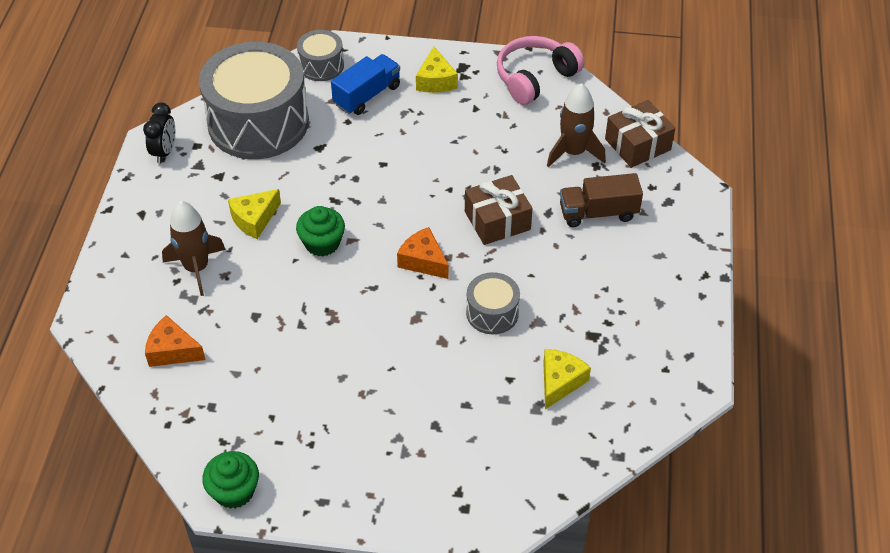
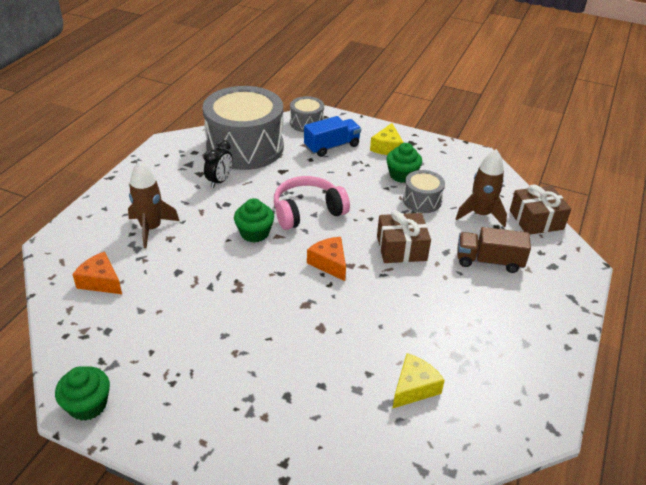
camera: 15 degrees right, 10 degrees down
black clock [143,103,175,164] -> black clock moved to [204,140,233,188]
yellow cheese [228,189,281,239] -> none
grey drum [466,272,520,334] -> grey drum moved to [403,170,445,213]
pink headphones [497,36,584,105] -> pink headphones moved to [274,176,350,230]
none -> green cupcake [386,143,422,183]

